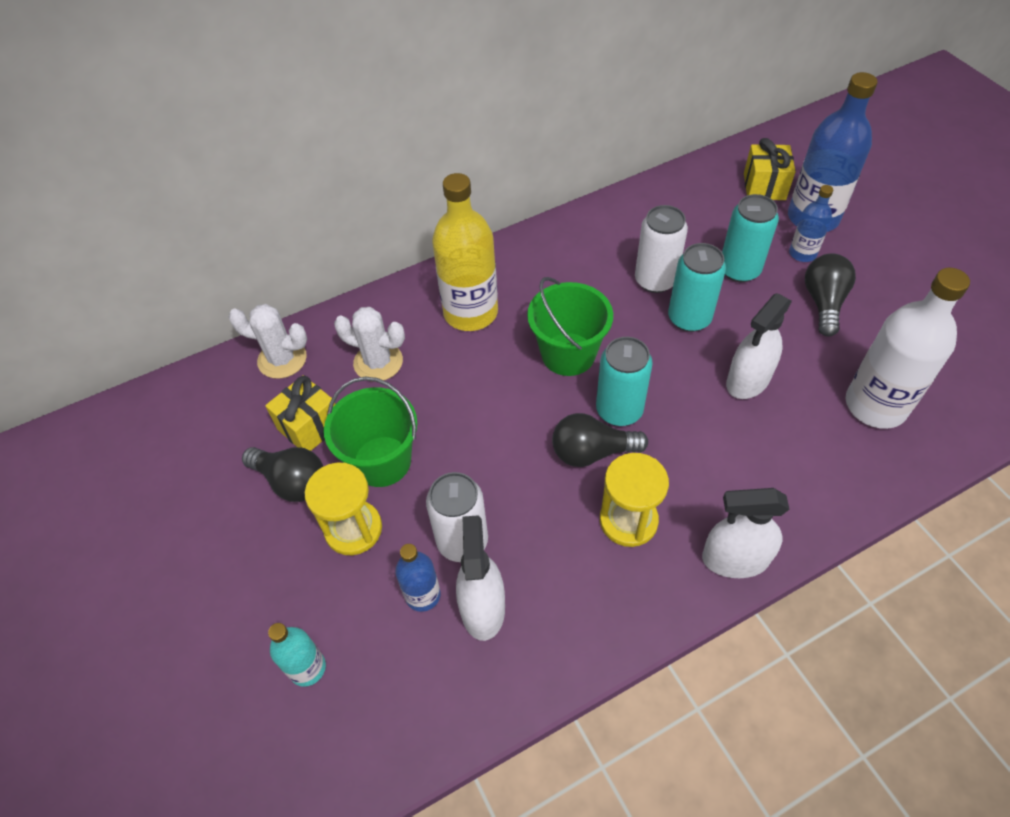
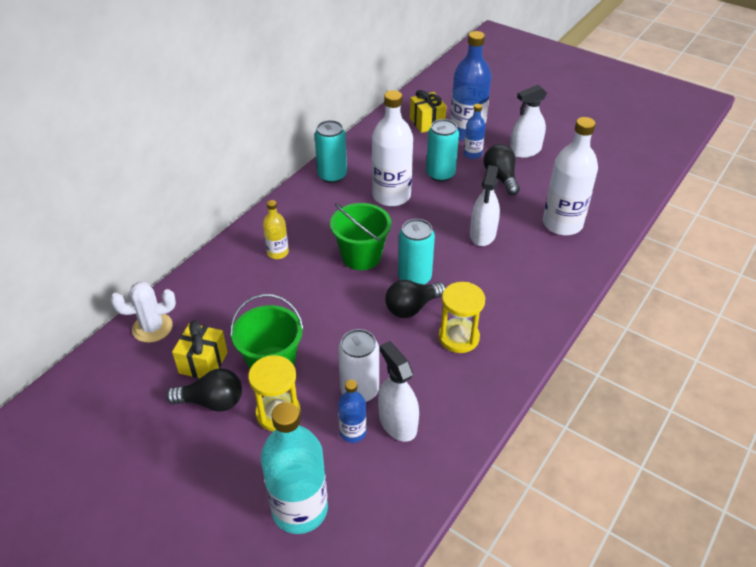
camera: 30 degrees left, 10 degrees down
turquoise bottle [268,623,326,687] -> turquoise bottle [261,402,328,534], size x1.93
white cactus [334,307,405,382] -> none
yellow bottle [432,173,498,331] -> yellow bottle [263,200,289,259], size x0.52
white can [635,205,688,293] -> white bottle [372,90,413,206]
turquoise can [668,243,726,332] -> turquoise can moved to [315,120,347,183]
white spray bottle [702,488,790,578] -> white spray bottle moved to [510,85,547,158]

